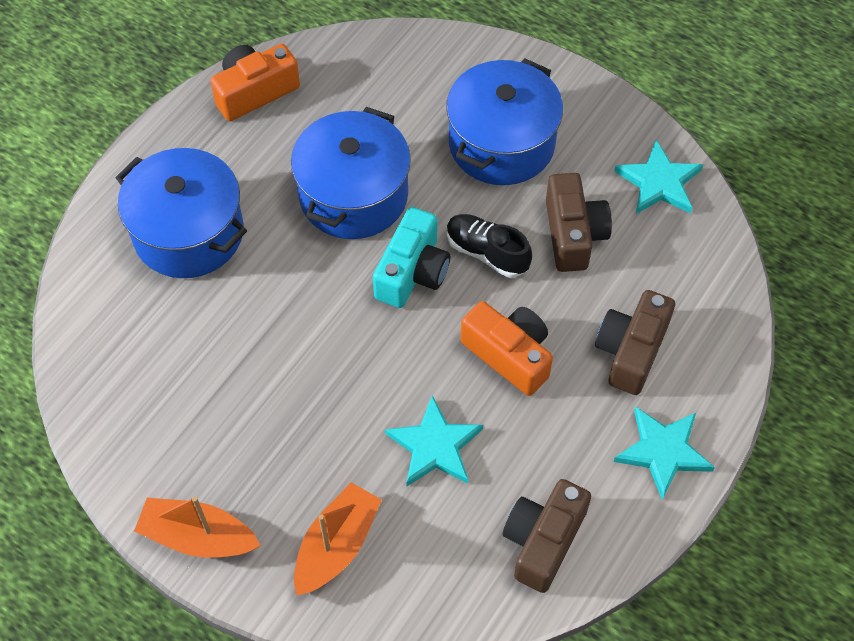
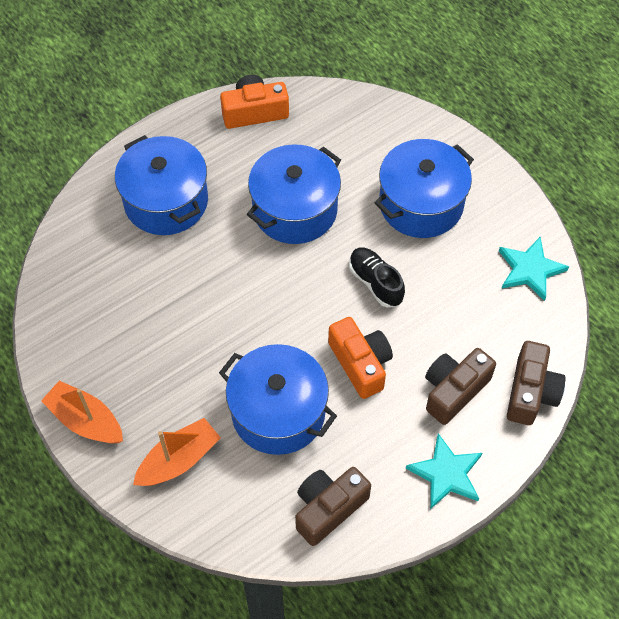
camera: 20 degrees right, 0 degrees up
turquoise camera [373,207,450,308] -> none
turquoise star [385,395,483,486] -> blue pot [219,344,337,455]
brown camera [546,173,612,272] -> brown camera moved to [507,341,565,425]

